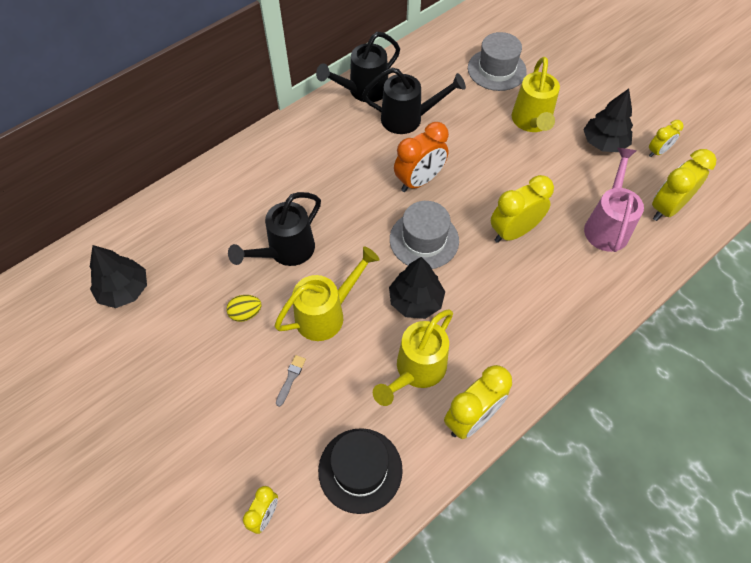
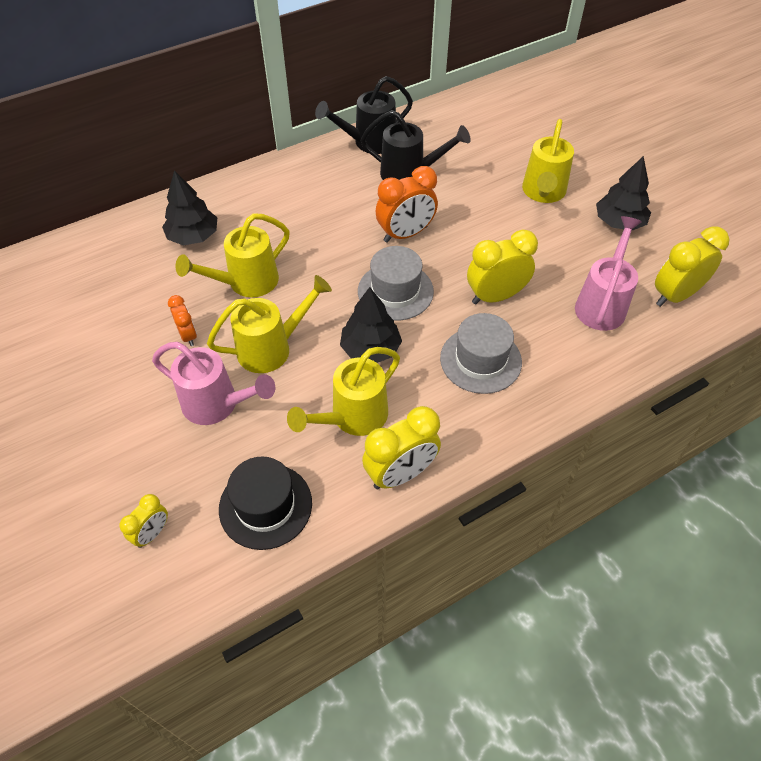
camera: 10 degrees right, 5 degrees down
black tree [90,245,147,308] -> black tree moved to [162,170,217,245]
yellow egg [226,295,262,322] -> orange clock [168,295,197,346]
black watering can [228,192,321,266] -> yellow watering can [176,213,290,297]
grey brush [276,355,306,407] -> pink watering can [152,342,275,425]
grey hat [468,32,527,91] -> grey hat moved to [440,313,522,394]
yellow clock [649,120,684,157] -> none

